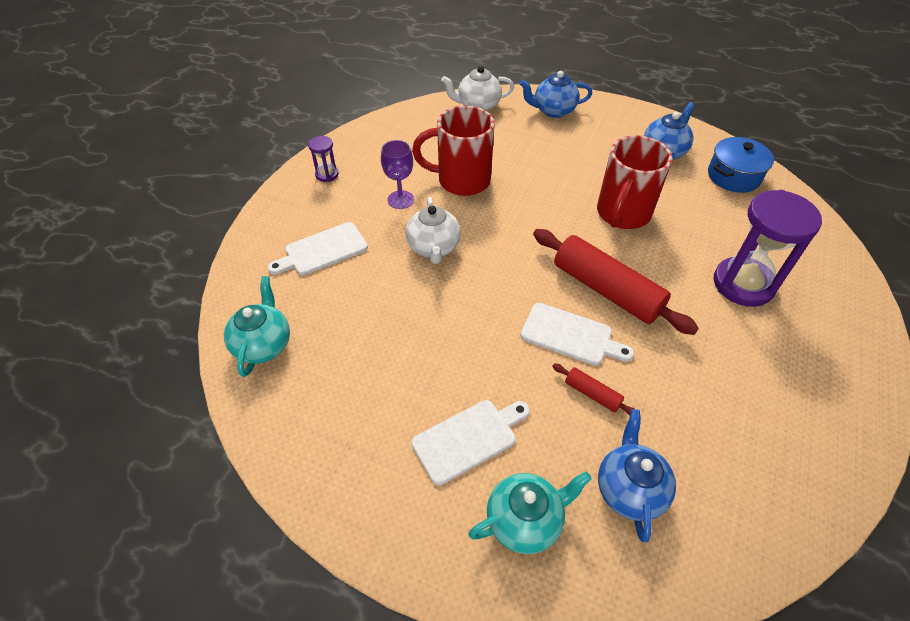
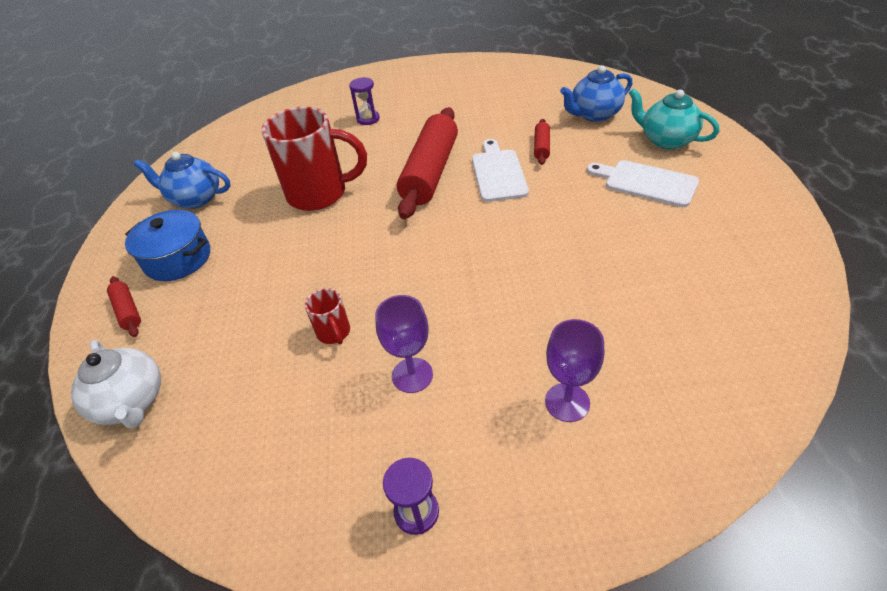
camera: 115 degrees left, 5 degrees down
turquoise teapot [224,276,290,377] -> none
white cutting board [267,222,368,275] -> purple goblet [545,319,604,422]
white teapot [405,197,461,264] -> none
red mug [412,105,495,196] -> red mug [305,288,350,344], size x0.45
blue teapot [520,71,592,118] -> red rolling pin [107,276,141,337]
blue pot [708,137,774,193] -> blue pot moved to [125,210,210,281]
purple hourglass [714,190,822,307] -> purple hourglass [349,77,380,125], size x0.46

